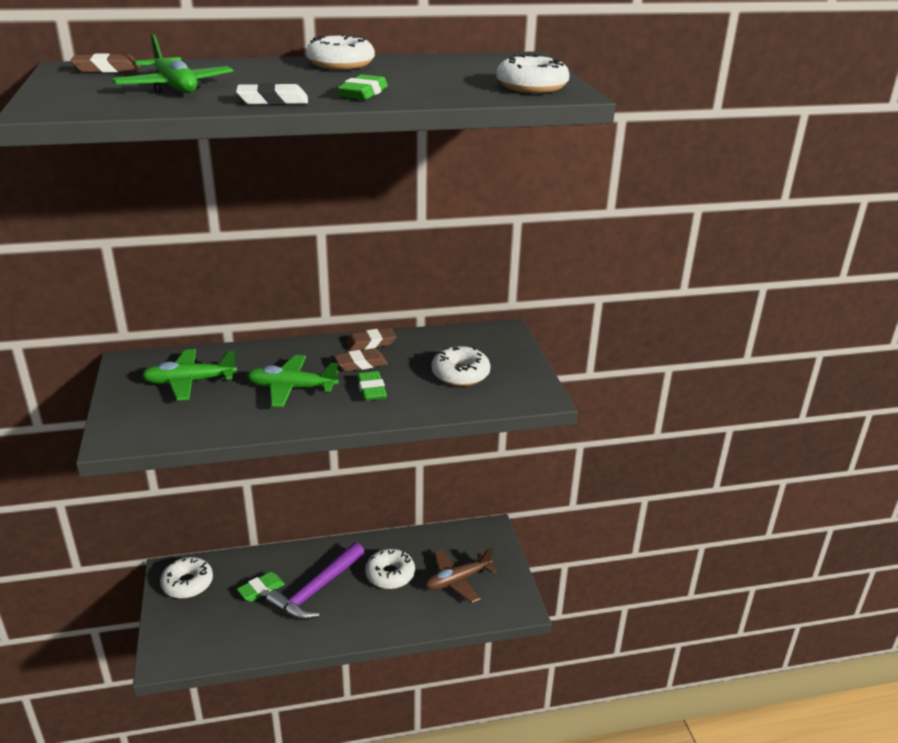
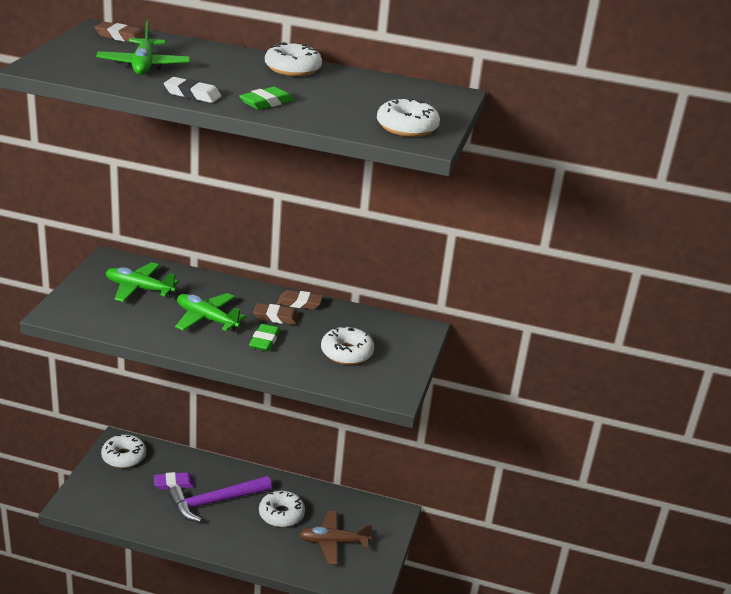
camera: 25 degrees right, 0 degrees up
green eraser [237,572,285,602] -> purple eraser [154,472,195,490]

